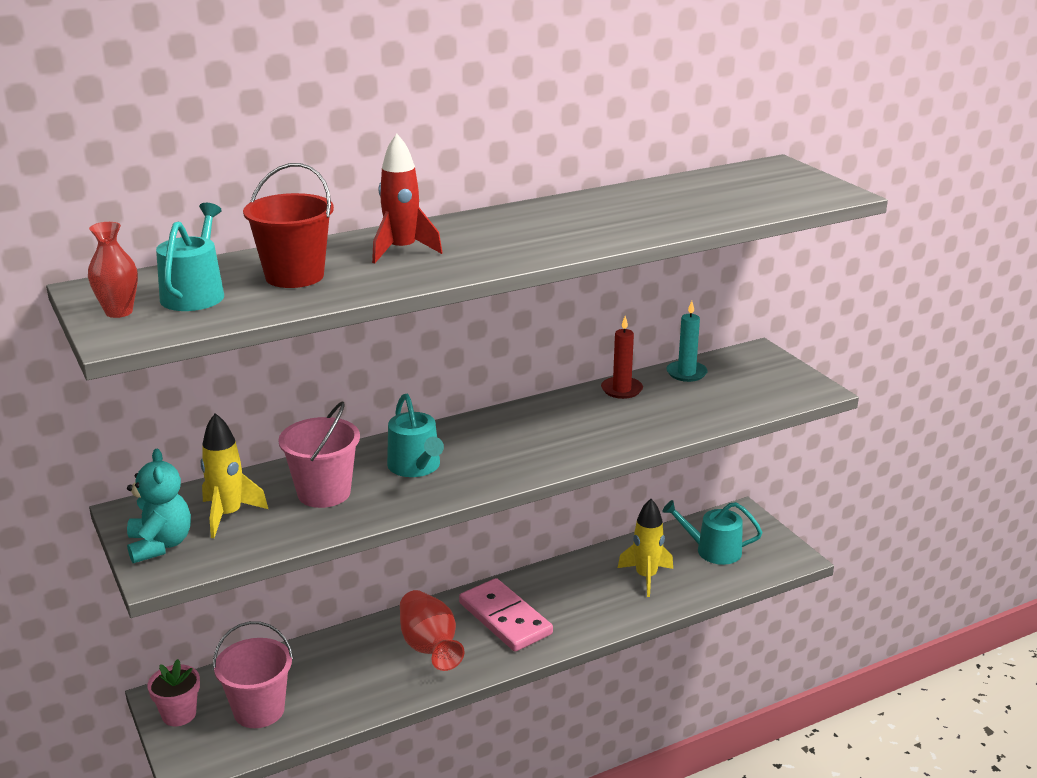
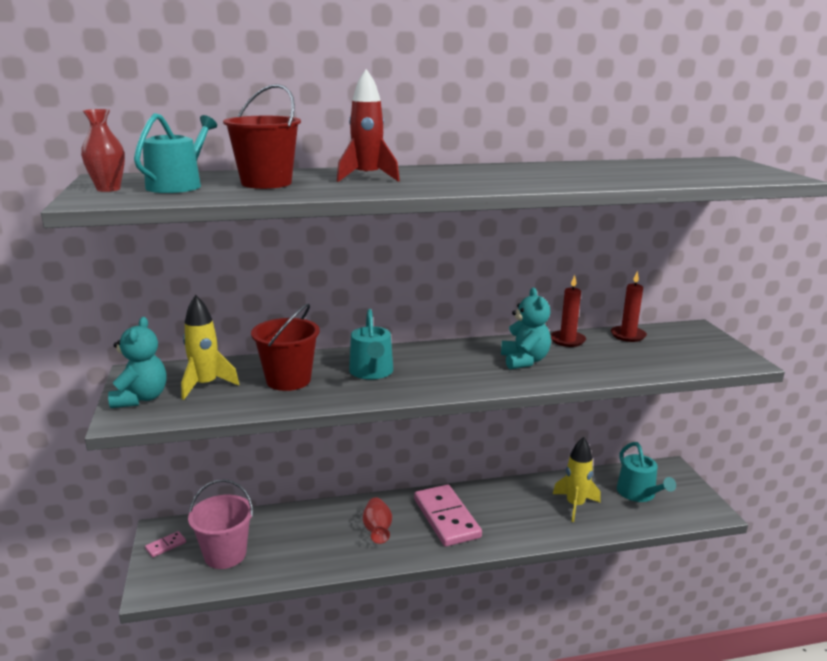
camera: 15 degrees right, 5 degrees down
pink flower pot [147,659,200,726] -> pink domino [145,531,186,557]
pink bucket [278,401,360,508] -> red bucket [251,304,320,391]
red vase [400,590,465,671] -> red vase [363,498,392,544], size x0.66
turquoise watering can [662,500,762,565] -> turquoise watering can turned 135 degrees counterclockwise [617,442,676,502]
turquoise candle [666,301,708,382] -> red candle [611,271,647,342]
none -> turquoise teddy bear [501,288,551,369]

